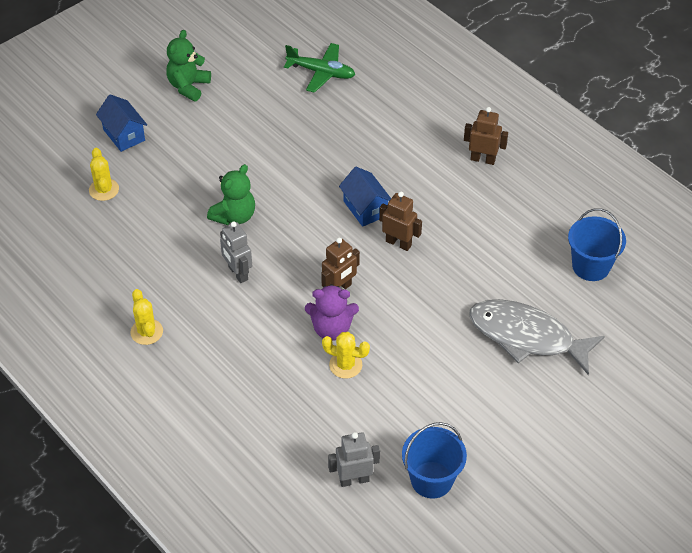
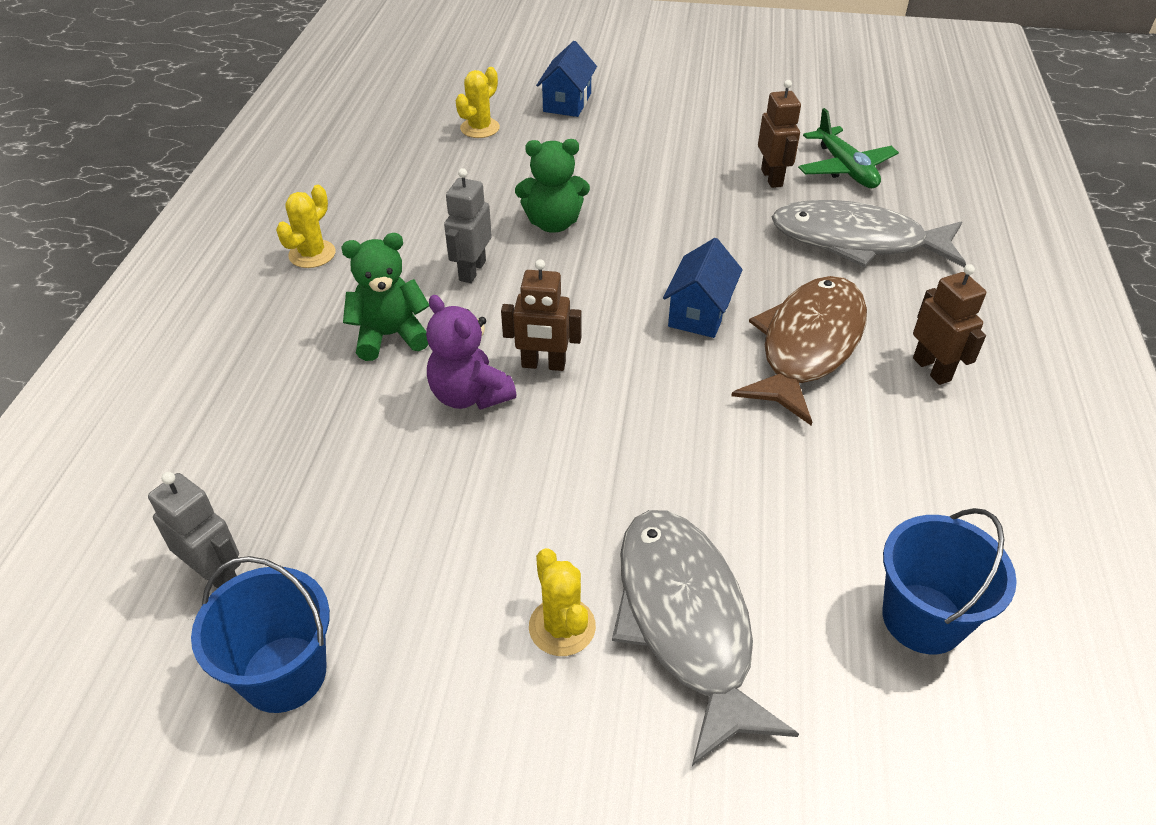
camera: 50 degrees right, 5 degrees down
green teddy bear [166,30,211,101] -> green teddy bear moved to [341,233,429,361]
yellow cactus [322,332,370,379] -> yellow cactus moved to [529,548,596,656]
brown robot [379,192,422,251] -> brown robot moved to [758,80,801,188]
none -> brown fish [731,276,867,426]
none -> grey fish [772,200,966,267]

